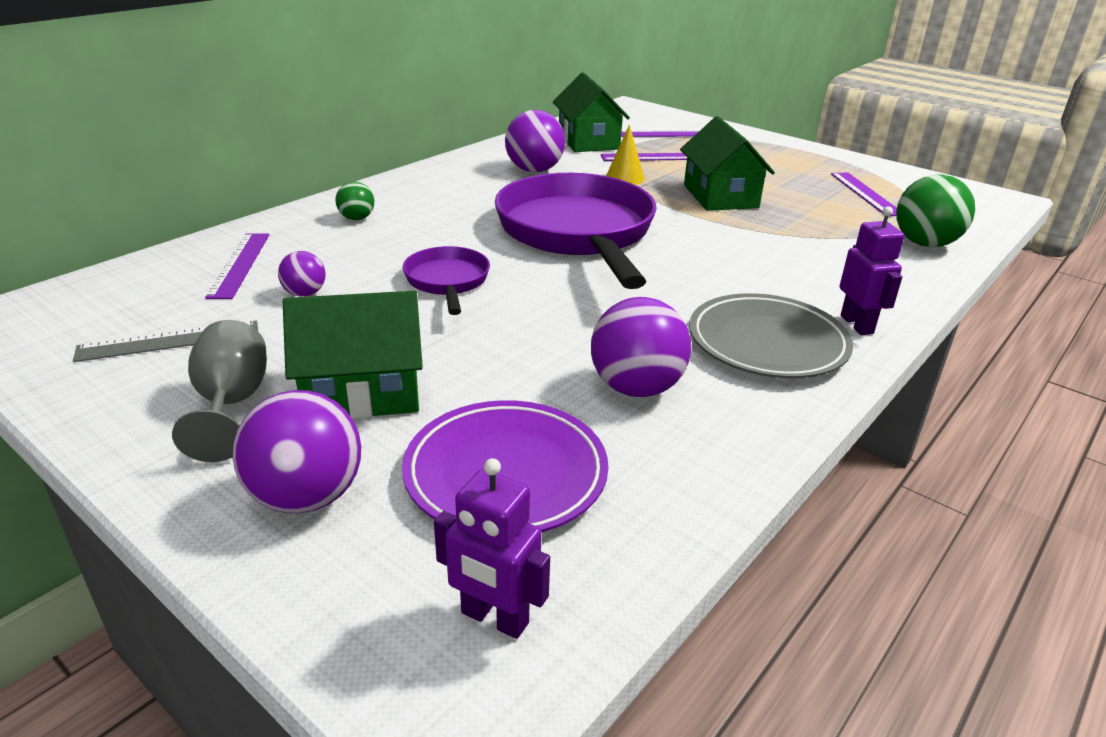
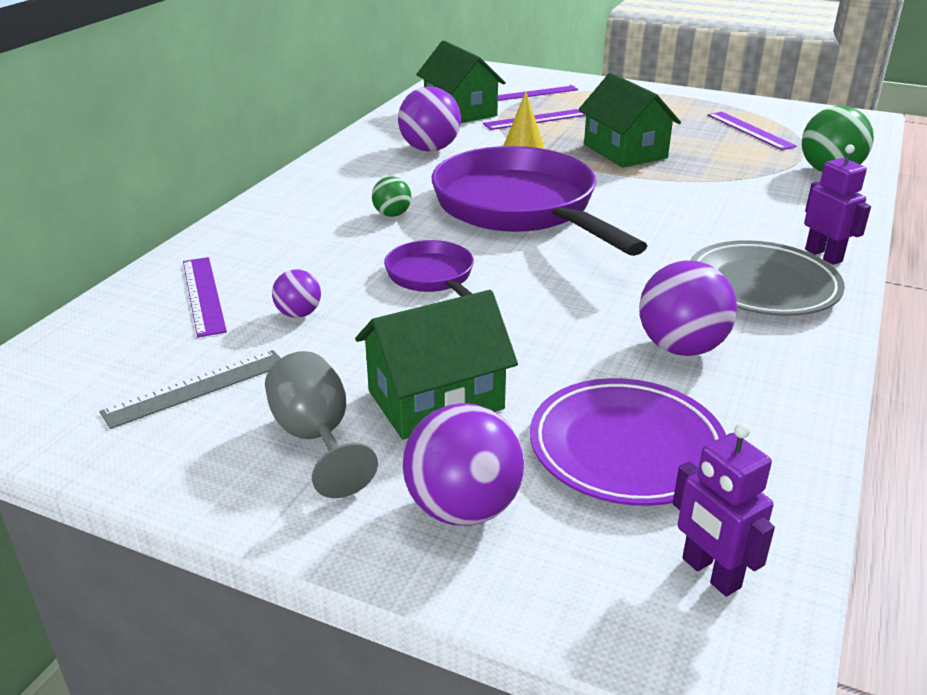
camera: 15 degrees left, 0 degrees up
green ball [336,182,374,220] -> green ball moved to [372,176,411,217]
purple robot [434,458,550,639] -> purple robot turned 45 degrees clockwise [673,423,775,597]

